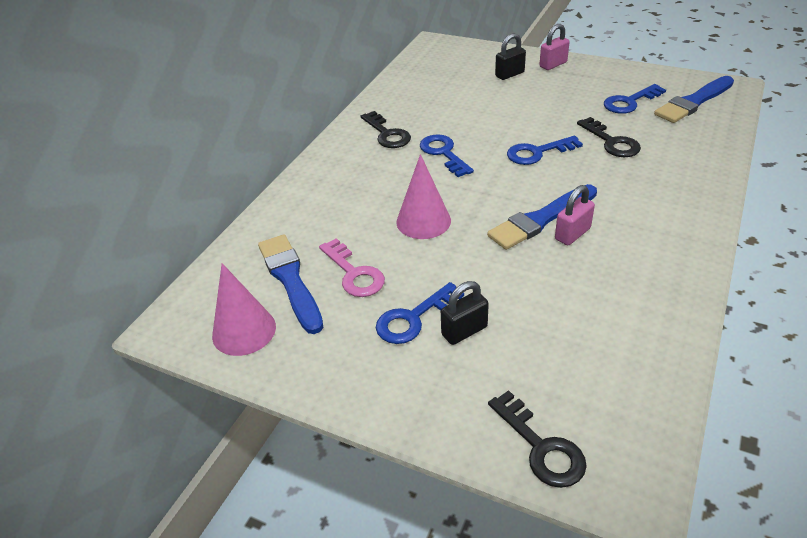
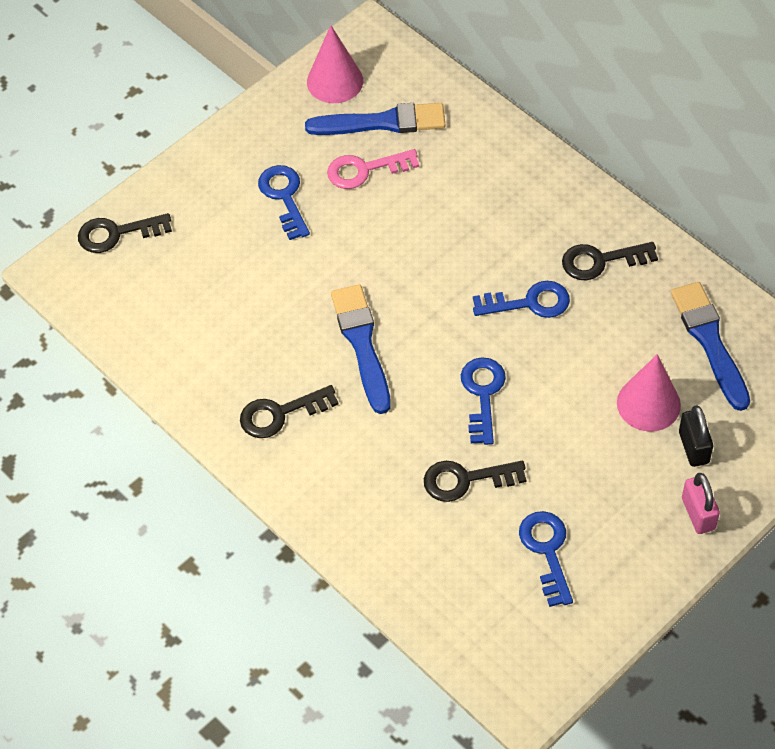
camera: 110 degrees right, 15 degrees up
pink cone [396,154,451,239] -> pink cone moved to [617,354,681,432]
black padlock [441,281,489,345] -> none
pink padlock [555,185,595,245] -> none
blue brush [654,76,734,123] -> blue brush moved to [671,282,750,411]
none -> black key [240,385,339,438]

